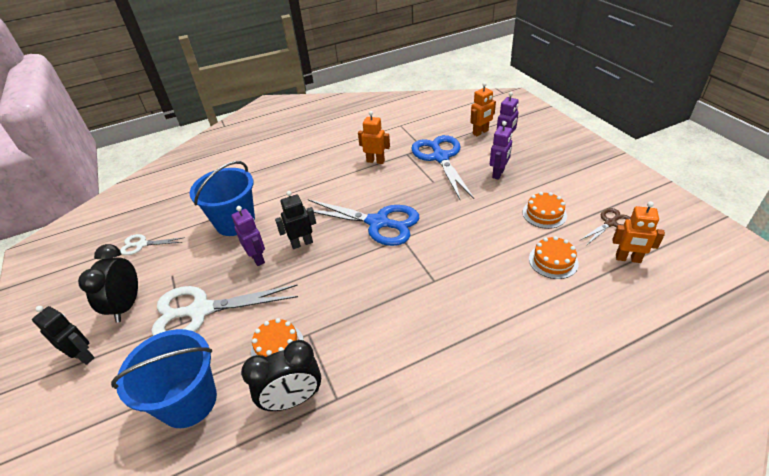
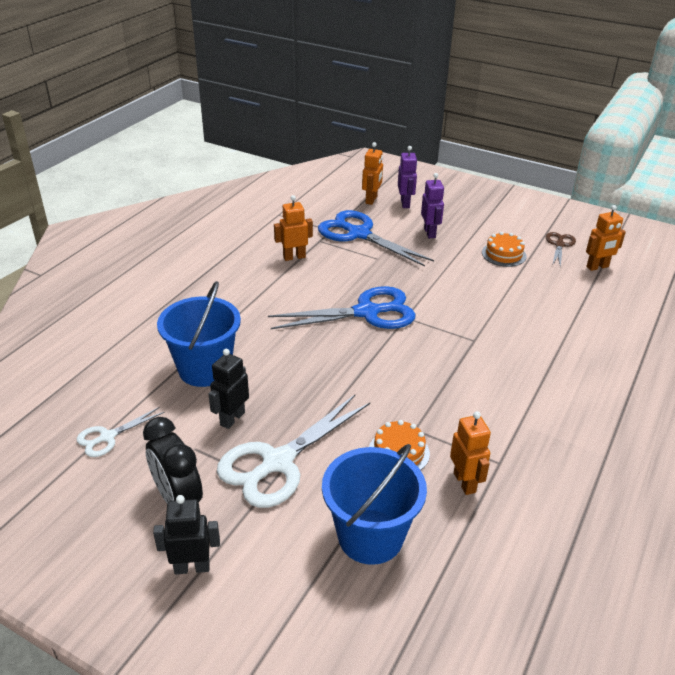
camera: 40 degrees left, 5 degrees down
purple robot [231,206,265,266] -> none
black clock [241,340,321,411] -> orange robot [450,411,491,495]
black robot [275,191,316,249] -> black robot moved to [208,349,249,429]
orange cake [529,236,579,279] -> none

